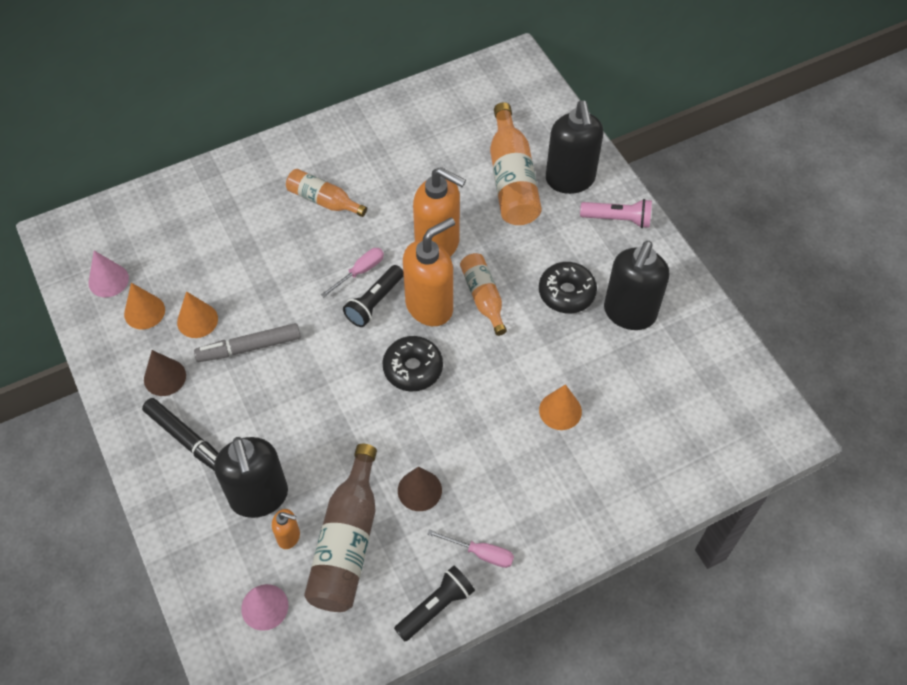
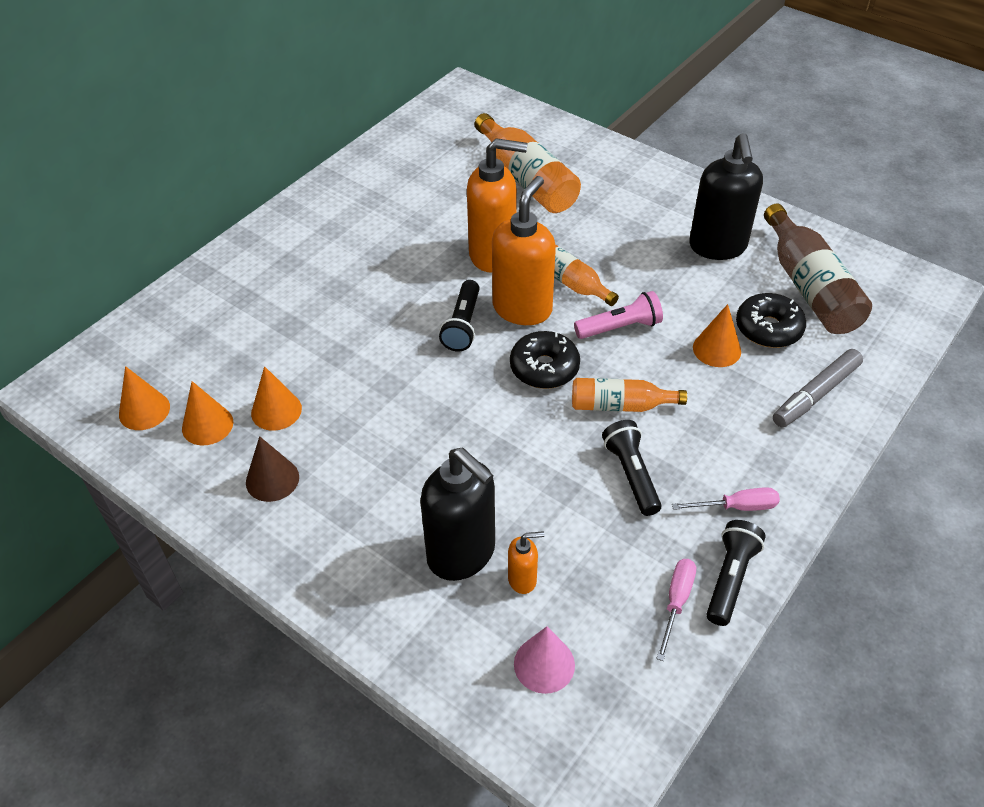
camera: 25 degrees left, 10 degrees down
pink cone [88,251,129,297] -> orange cone [119,366,170,430]
black marker [142,398,218,471] -> none
grey marker [194,323,301,362] -> grey marker moved to [773,349,863,428]
orange bottle [286,169,367,217] -> orange bottle moved to [572,378,687,412]
brown bottle [304,444,377,612] -> brown bottle moved to [764,204,872,334]
pink screwdriver [321,248,384,297] -> pink screwdriver moved to [656,559,696,661]
brown cone [398,467,442,511] -> black flashlight [602,420,662,516]
black donut [539,262,597,313] -> black donut moved to [736,293,806,348]
black soap dispenser [546,101,604,194] -> none
pink flashlight [580,199,652,228] -> pink flashlight moved to [574,291,663,339]

